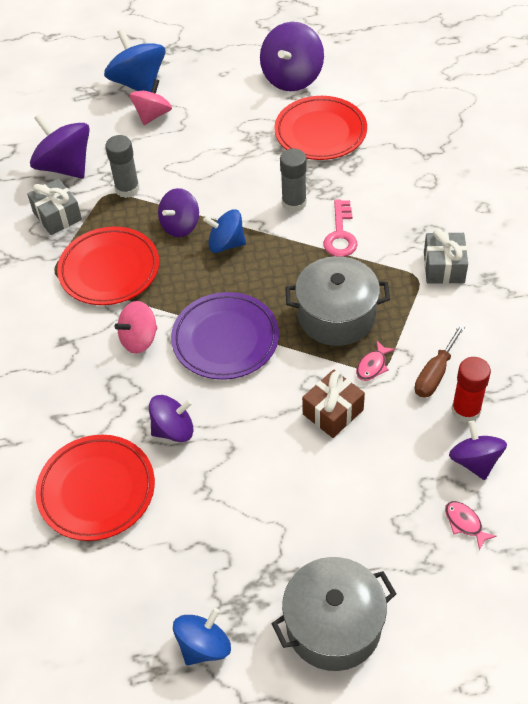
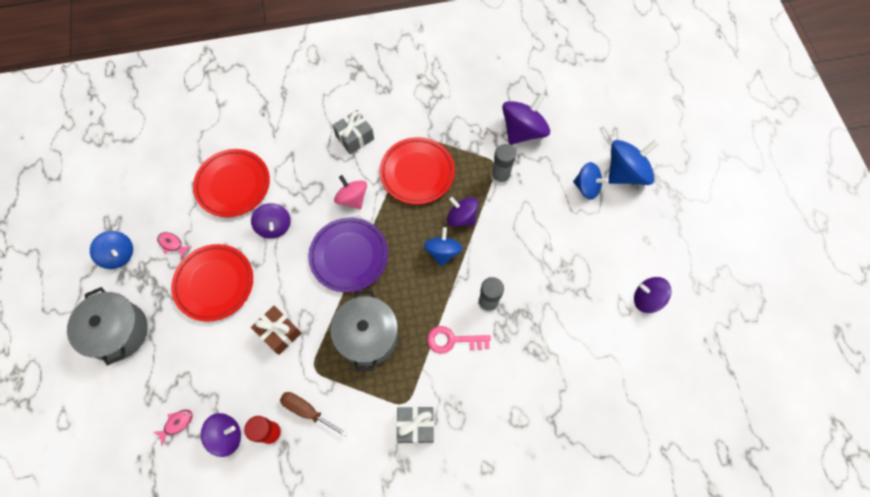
camera: 85 degrees right, 15 degrees up
grey gift [27,179,82,235] -> grey gift moved to [332,110,374,154]
pink spinning top [129,79,172,125] -> blue spinning top [573,162,609,200]
purple spinning top [260,22,324,91] -> purple spinning top [634,277,671,313], size x0.65
red plate [274,96,367,160] -> red plate moved to [171,244,253,322]
pink fish [356,341,395,381] -> pink fish moved to [157,232,192,259]

